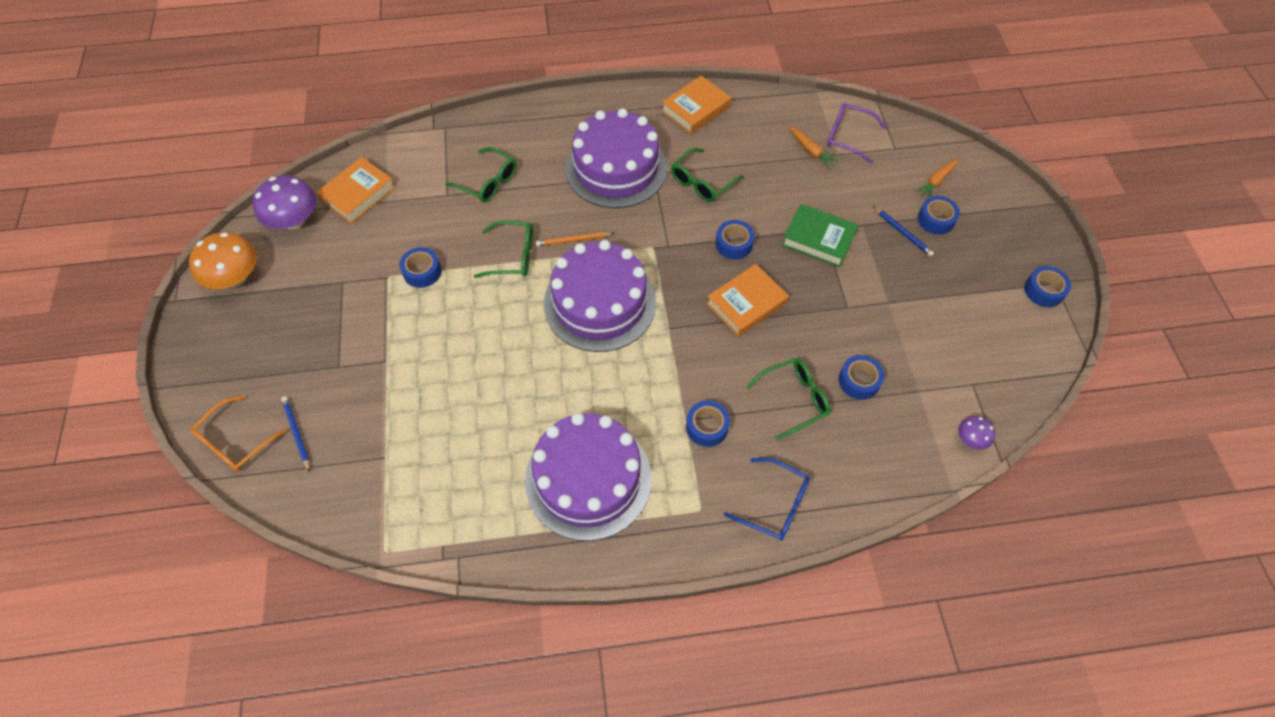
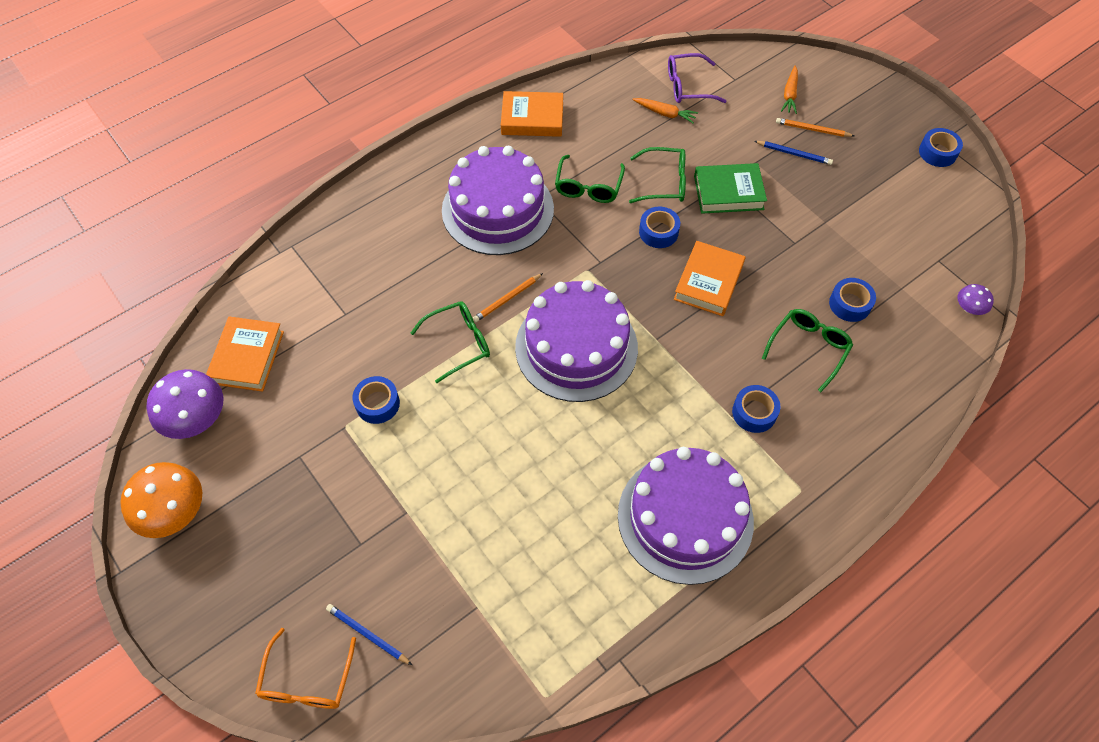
camera: 30 degrees left, 0 degrees up
green glasses [445,147,517,202] -> green glasses moved to [629,147,686,203]
orange book [662,75,731,134] -> orange book turned 75 degrees clockwise [501,91,563,137]
blue glasses [724,458,810,541] -> none
blue tape [918,196,960,235] -> orange pencil [776,118,854,137]

